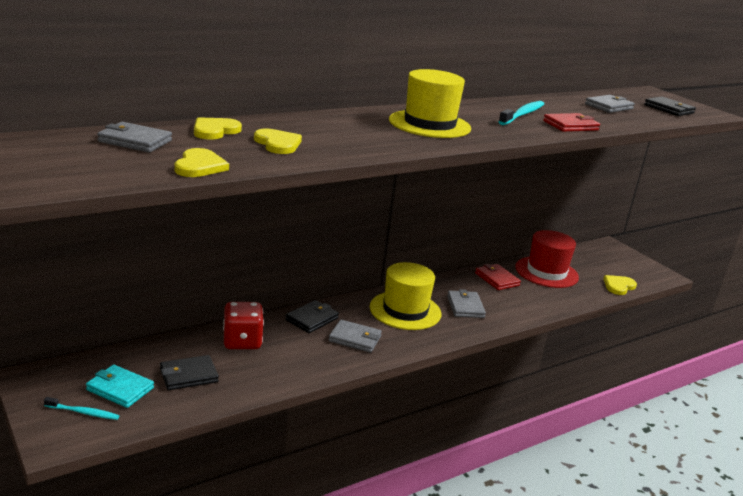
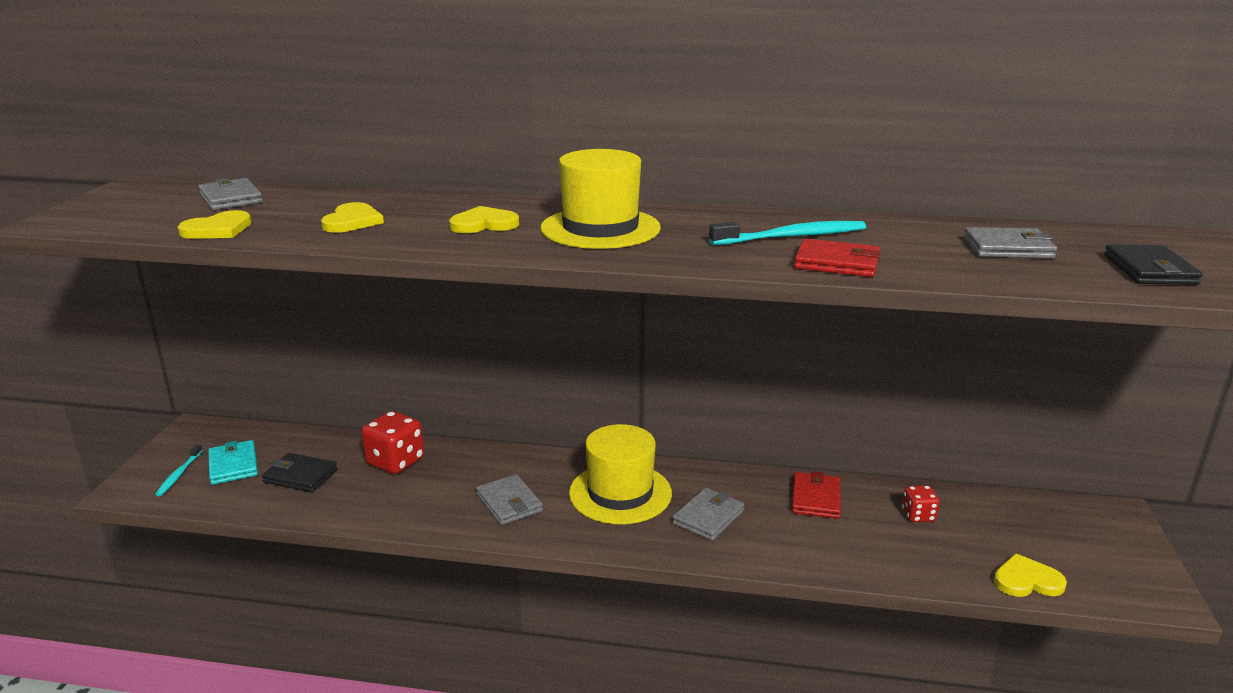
camera: 45 degrees right, 0 degrees up
turquoise toothbrush [44,397,119,420] -> turquoise toothbrush turned 45 degrees clockwise [155,444,203,496]
yellow heart [194,117,242,140] -> yellow heart moved to [449,206,519,233]
black wallet [285,300,339,333] -> none
red hat [515,230,579,288] -> red dice [902,485,940,522]

